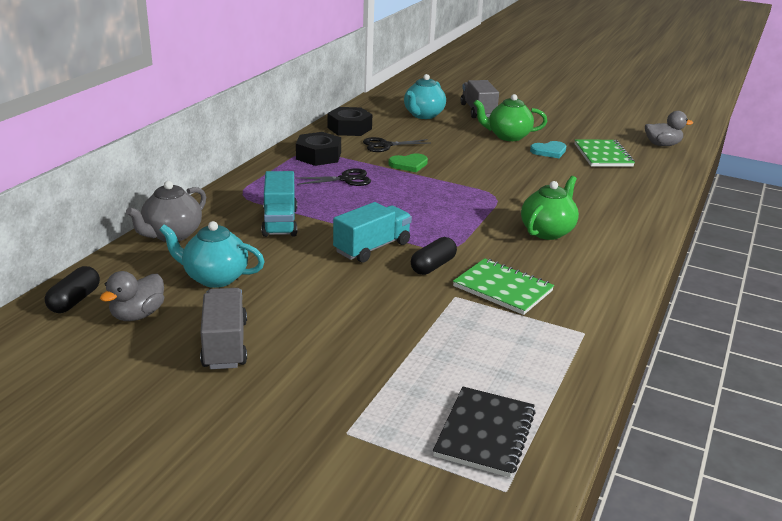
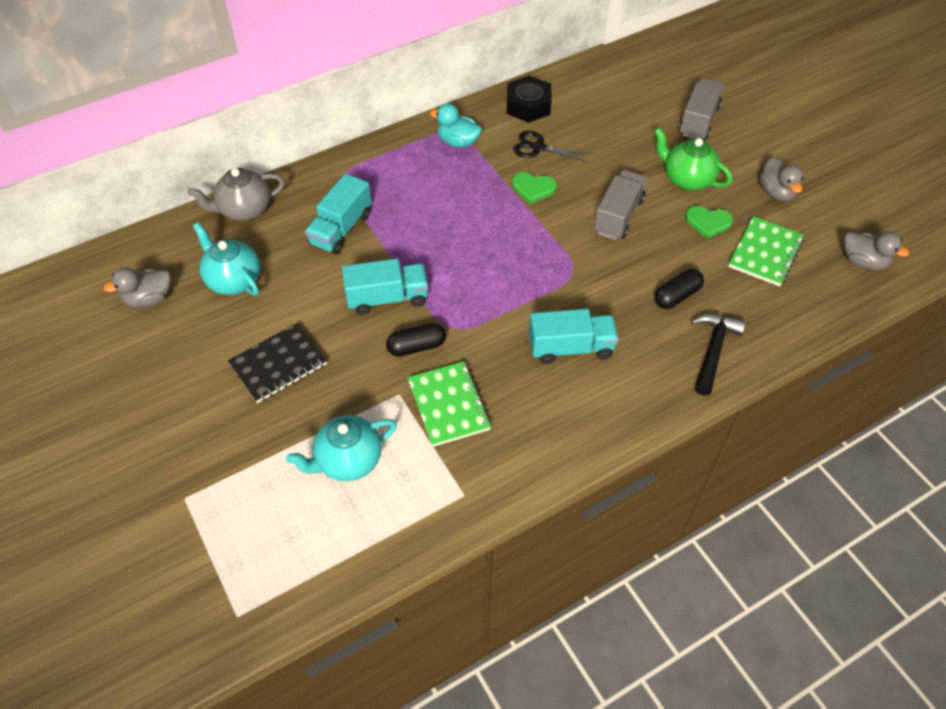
camera: 35 degrees right, 25 degrees up
black capsule [45,266,100,313] -> black capsule moved to [654,269,704,309]
grey truck [200,288,247,369] -> grey truck moved to [594,170,647,240]
black nut [296,132,341,166] -> turquoise duck [430,104,482,148]
black scissors [296,168,371,186] -> none
turquoise teapot [404,74,446,119] -> turquoise teapot moved to [286,415,397,481]
black notebook [433,387,536,478] -> black notebook moved to [228,323,327,403]
green teapot [521,176,579,240] -> turquoise truck [529,309,619,364]
turquoise heart [530,141,566,158] -> green heart [685,206,733,239]
none -> black hammer [691,314,746,396]
none -> grey duck [759,157,804,201]

